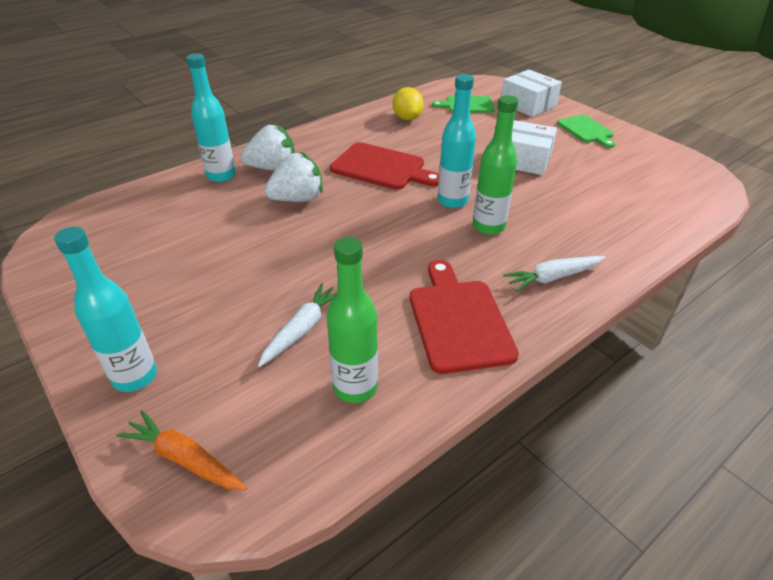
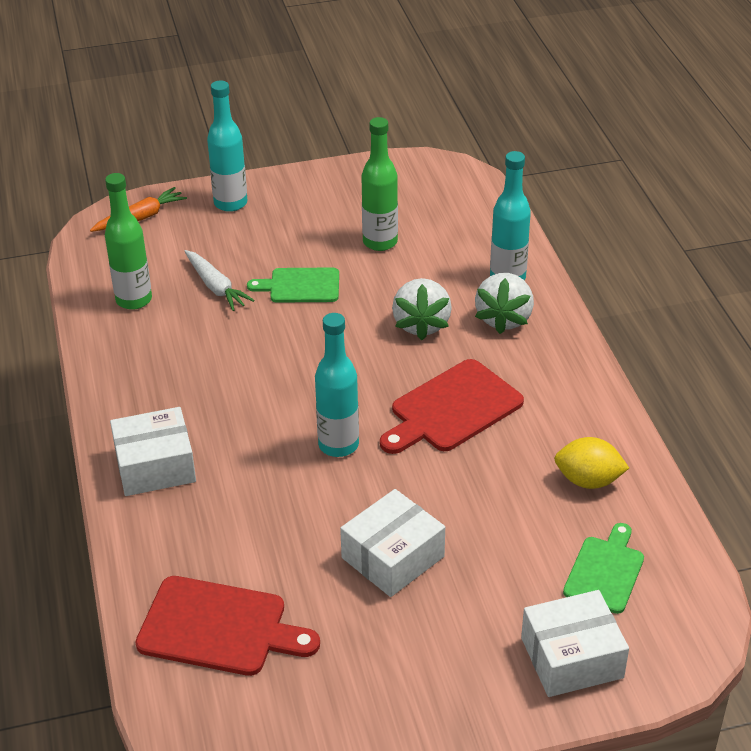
camera: 115 degrees right, 0 degrees up
red cutting board [410,260,519,374] -> red cutting board moved to [135,576,320,676]
green bottle [473,95,518,235] -> green bottle moved to [362,117,398,251]
white carrot [503,256,606,292] -> white box [110,407,196,496]
green cutting board [557,115,615,148] -> green cutting board moved to [247,267,339,303]

